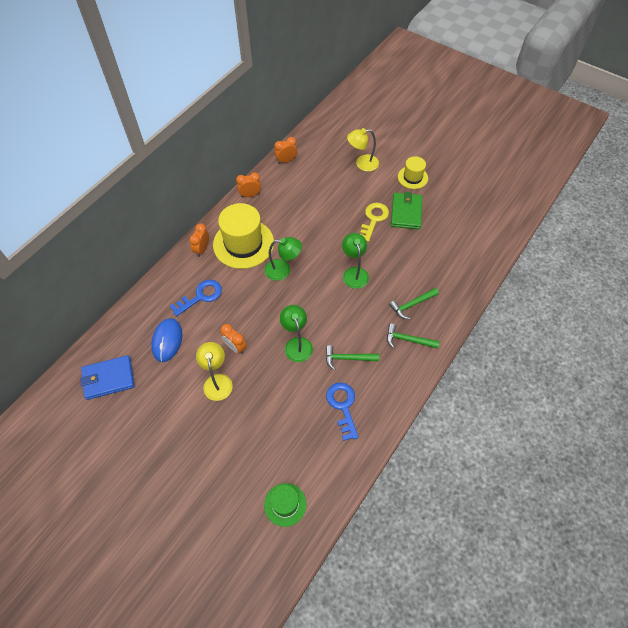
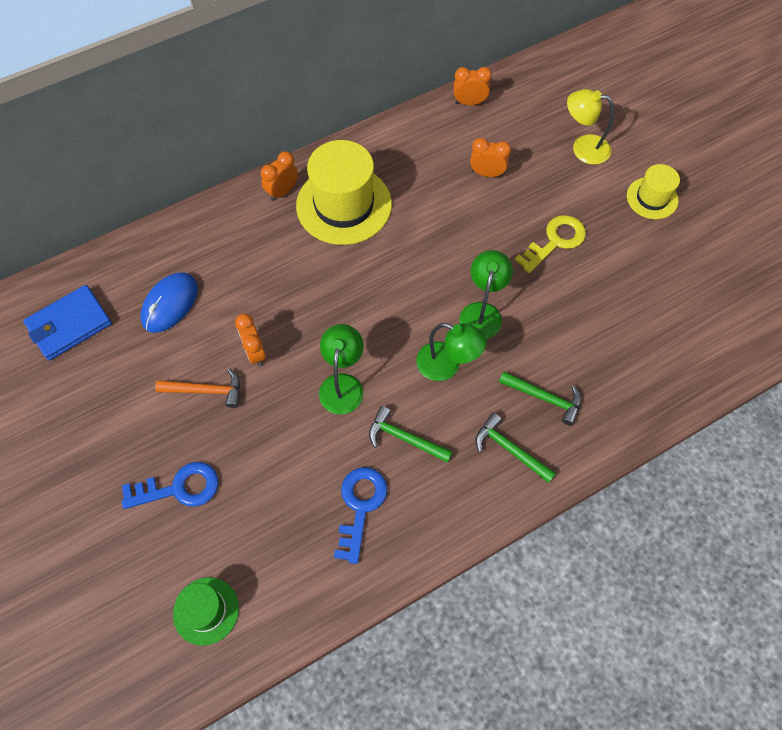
camera: 25 degrees right, 5 degrees up
blue wallet [80,355,135,400] -> blue wallet turned 45 degrees counterclockwise [23,285,112,361]
blue key [170,280,222,316] -> blue key moved to [122,462,218,509]
yellow lamp [196,342,233,401] -> orange hammer [155,368,240,408]
orange clock [236,172,261,197] -> orange clock moved to [470,138,511,177]
green lamp [264,237,302,281] -> green lamp moved to [416,323,487,381]
green hammer [389,288,439,320] -> green hammer turned 150 degrees counterclockwise [499,371,581,426]
green wallet [391,192,422,229] -> none

